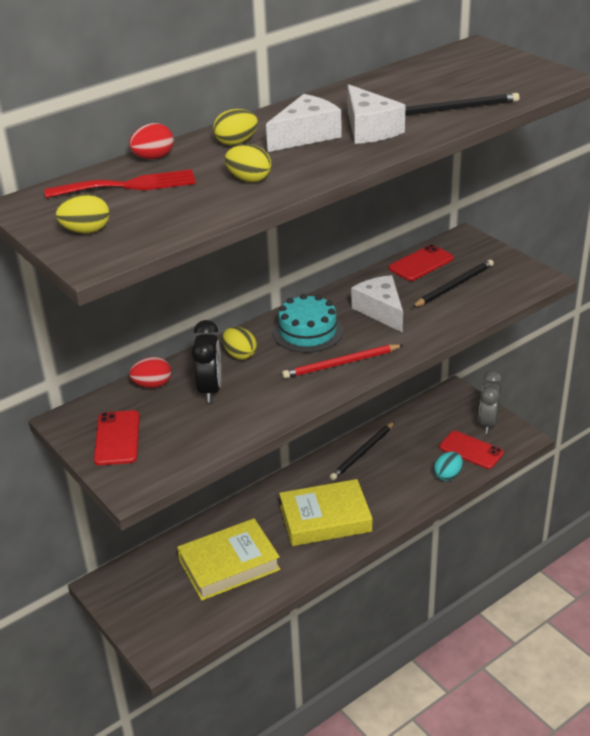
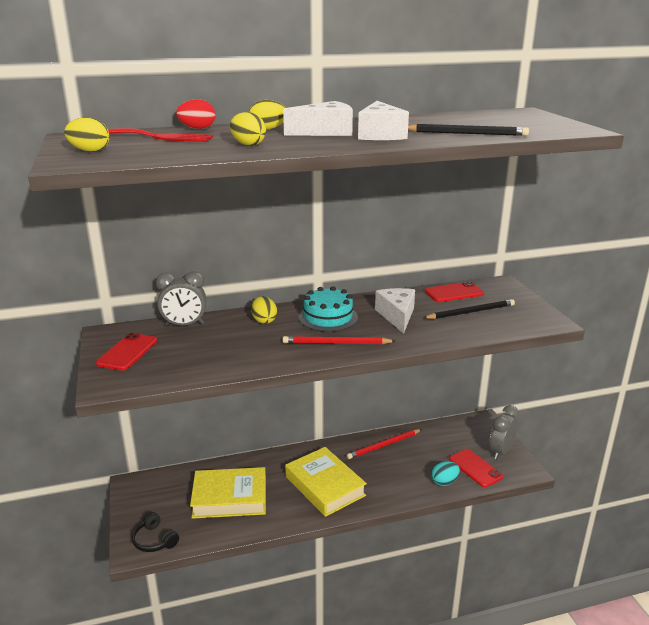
camera: 20 degrees right, 10 degrees down
red egg [129,357,171,388] -> grey clock [156,271,206,326]
black clock [192,320,221,403] -> none
yellow book [279,479,372,546] -> yellow book turned 45 degrees clockwise [285,447,367,517]
black pencil [330,422,395,480] -> red pencil [347,429,422,459]
none -> black headphones [132,512,179,552]

